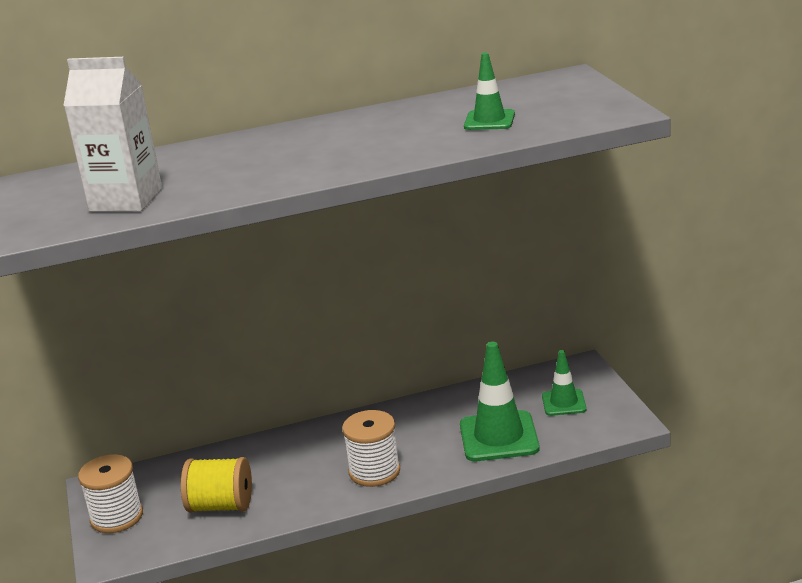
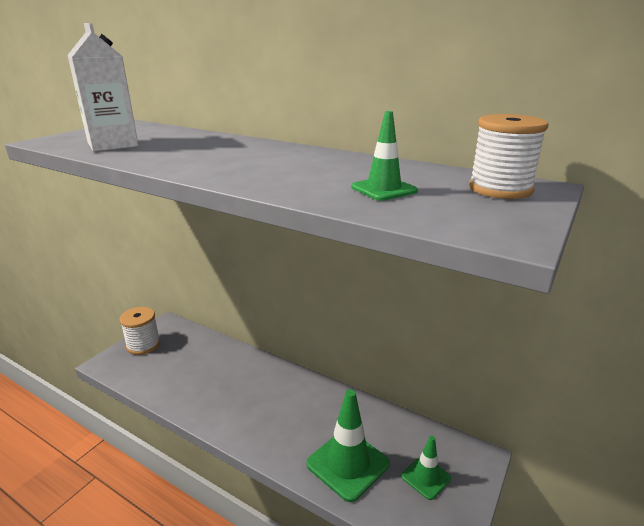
camera: 45 degrees right, 0 degrees up
yellow spool [181,457,252,513] -> none
white spool [342,410,400,487] -> white spool moved to [469,114,549,199]

